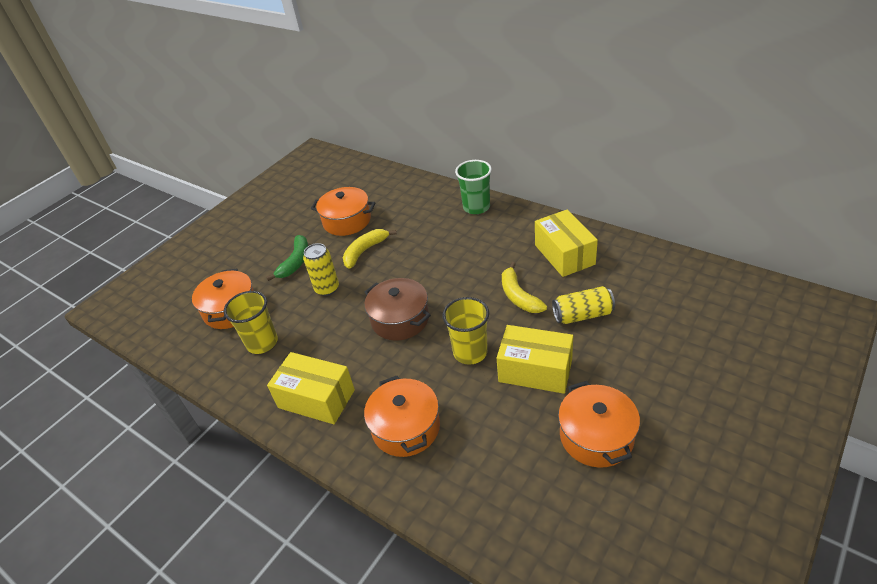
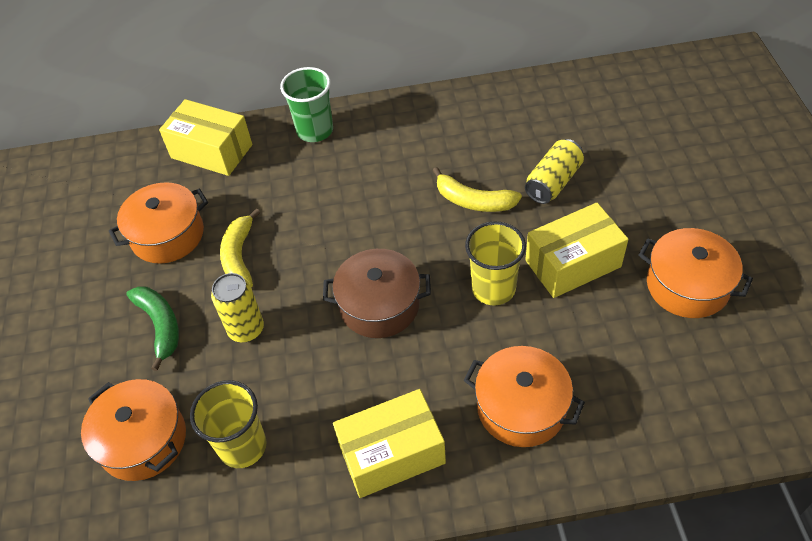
camera: 45 degrees left, 10 degrees up
yellow box [535,210,598,277] -> yellow box moved to [159,99,252,176]

